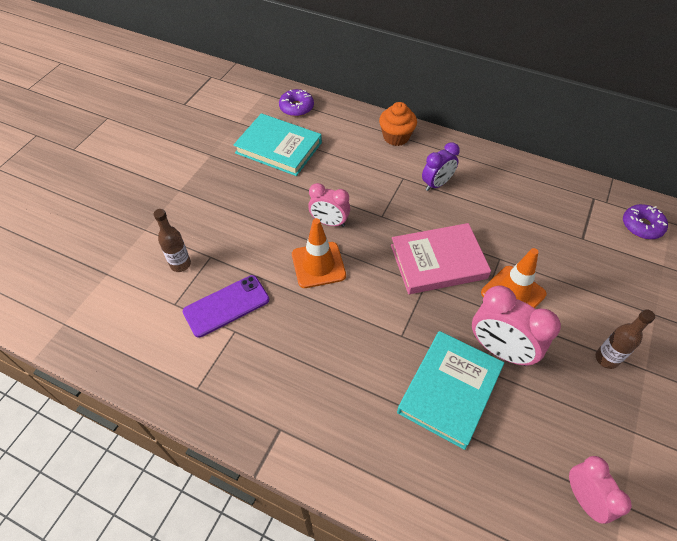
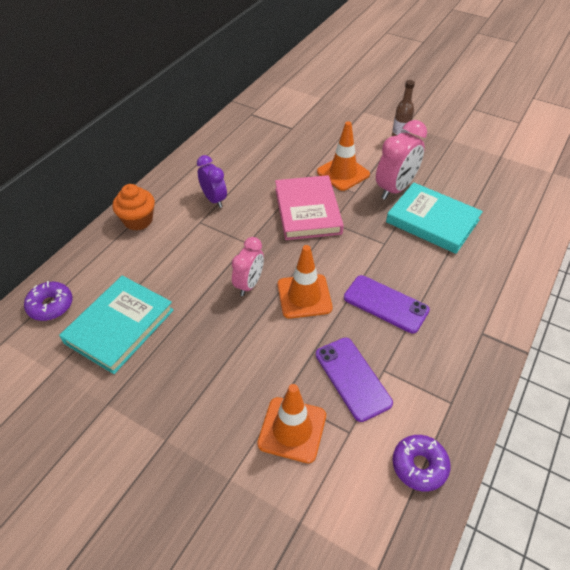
camera: 85 degrees left, 5 degrees down
brown bottle [154,209,191,272] -> orange traffic cone [257,384,326,463]
pink clock [569,456,632,524] -> none
purple donut [623,204,668,239] -> purple donut moved to [393,435,451,491]
none -> purple phone [344,275,430,333]

